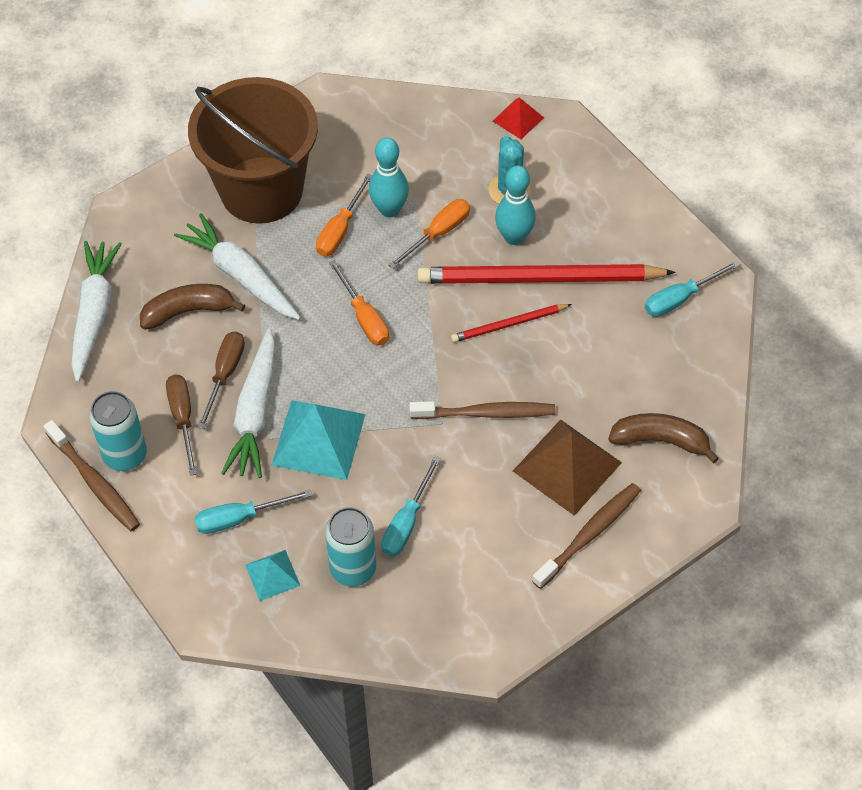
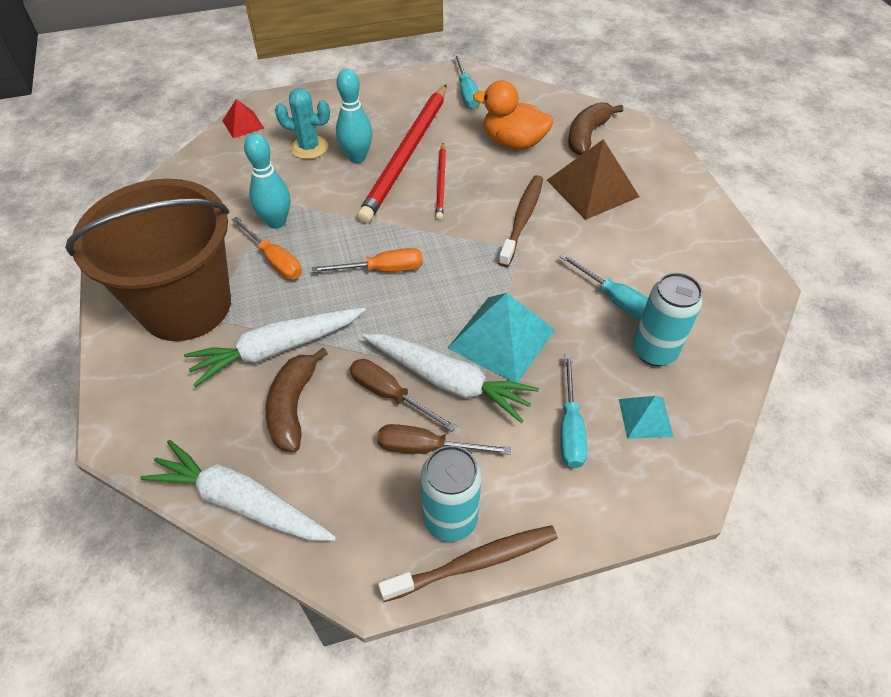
camera: 70 degrees left, 5 degrees down
orange screwdriver [389,199,470,269] -> none
brown toothbrush [532,483,641,589] -> none
none -> orange duck [473,80,553,150]

